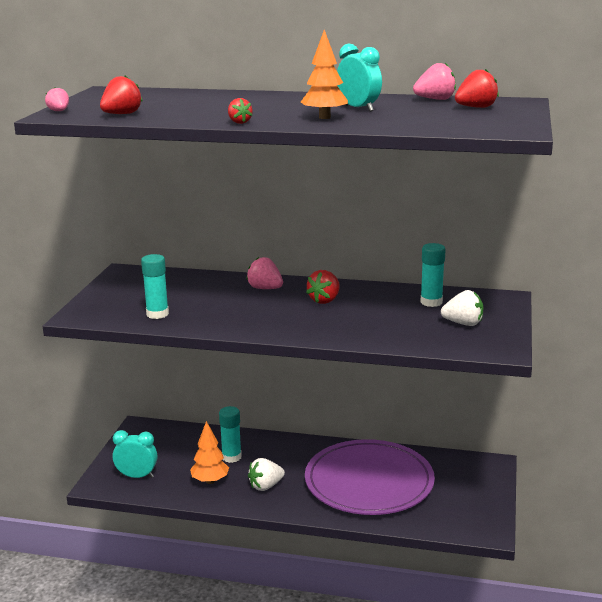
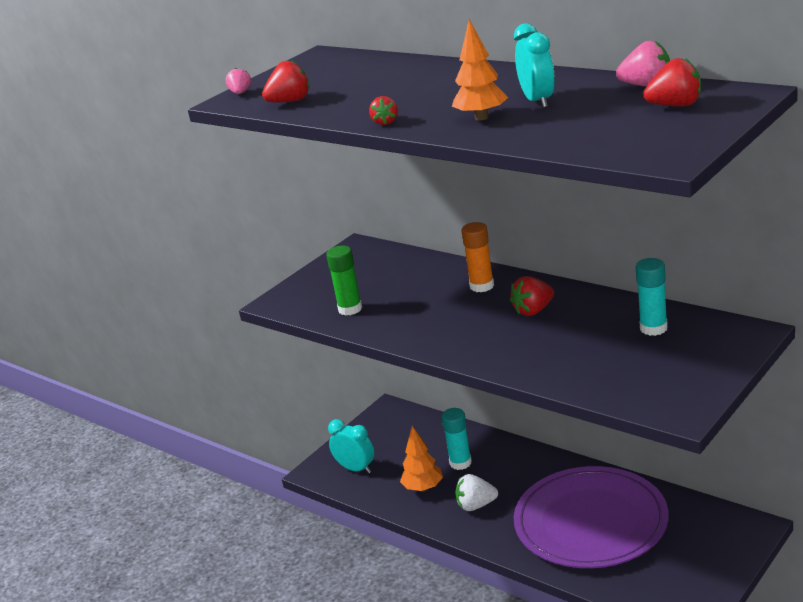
camera: 30 degrees right, 5 degrees up
turquoise glue stick [141,254,169,319] -> green glue stick [326,246,362,316]
pink strawberry [246,257,283,289] -> orange glue stick [461,222,494,292]
white strawberry [441,290,483,326] -> none

